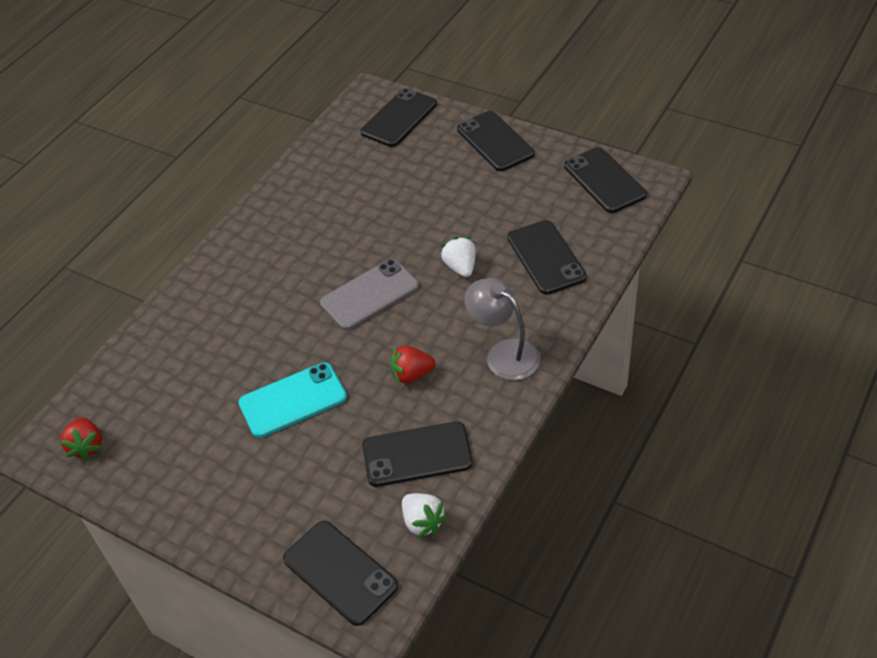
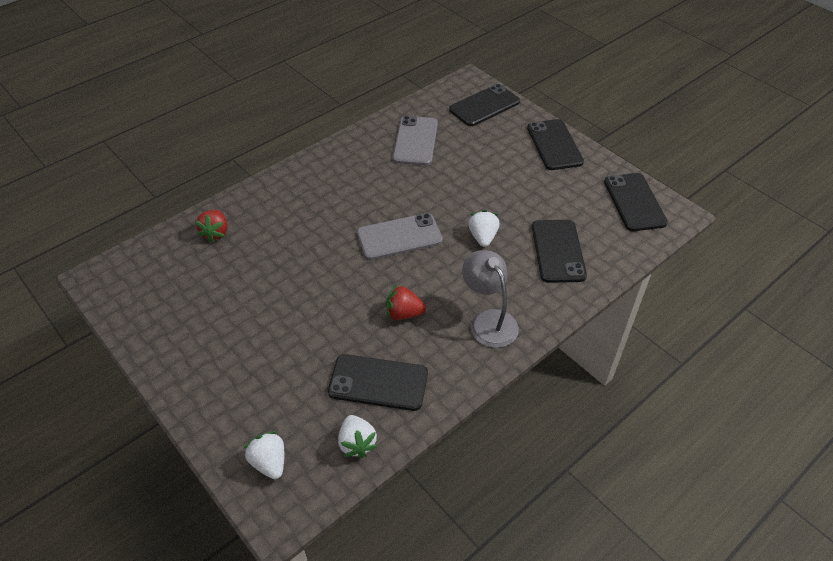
camera: 15 degrees right, 0 degrees up
red strawberry [60,417,102,460] -> red strawberry moved to [195,210,228,242]
turquoise phone [239,362,347,438] -> none
black phone [283,521,398,626] -> white strawberry [244,431,284,479]
none -> grey phone [393,116,438,166]

